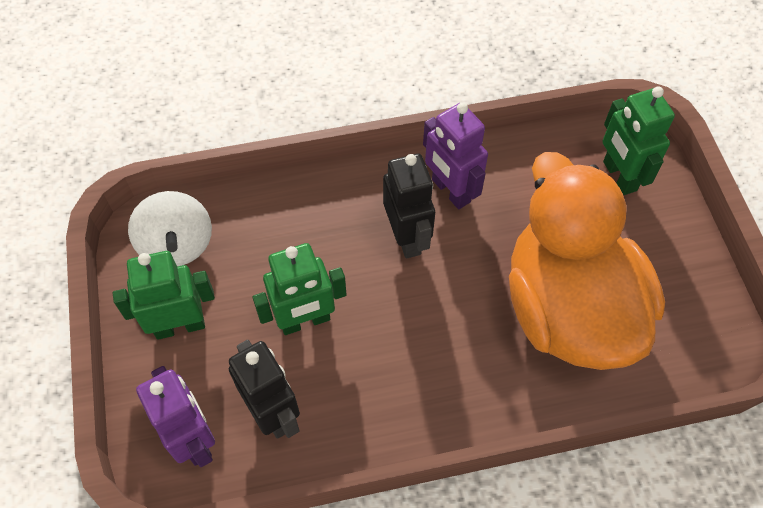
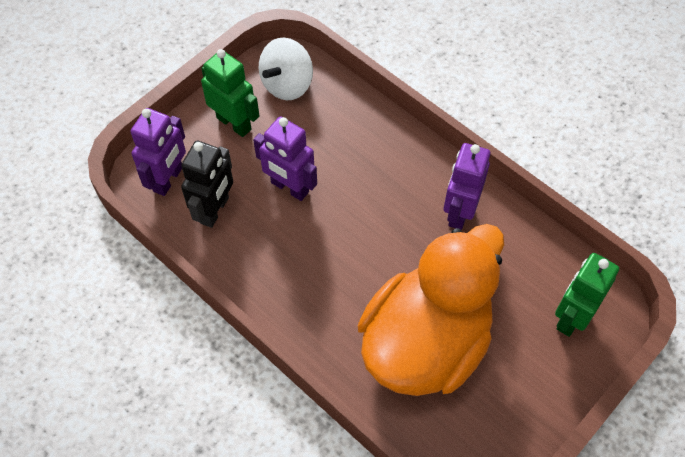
camera: 55 degrees right, 0 degrees up
green robot [252,243,347,335] -> purple robot [253,116,317,201]
black robot [383,154,435,259] -> none

